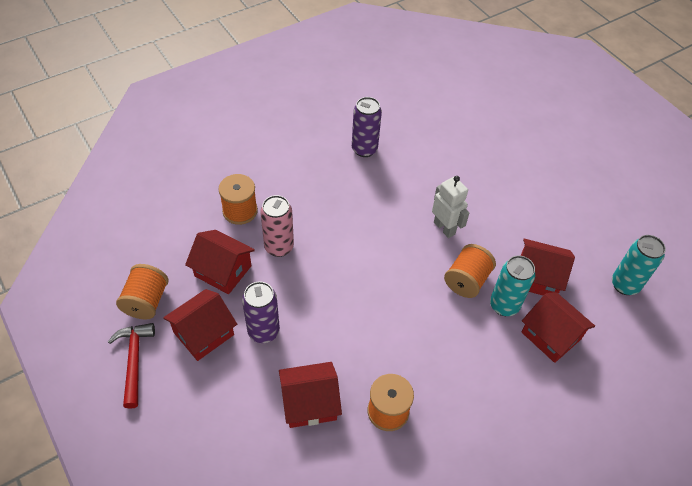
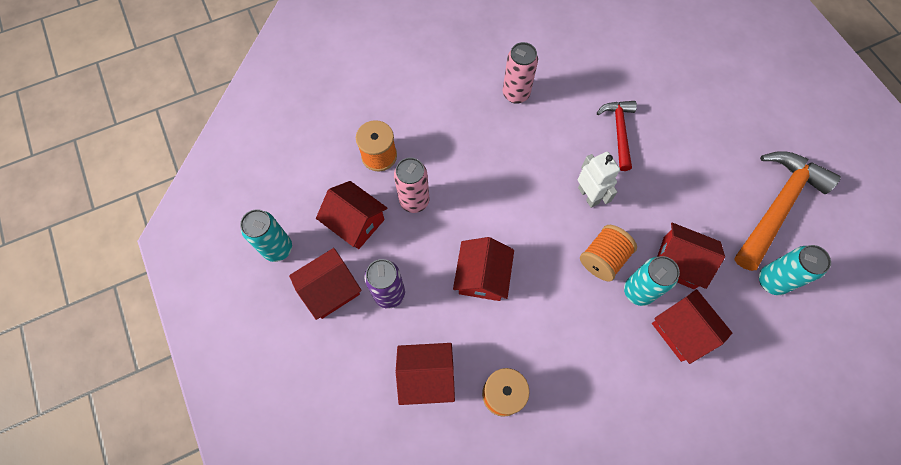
camera: 10 degrees right, 15 degrees up
red hammer [108,323,155,409] -> red hammer moved to [597,101,637,171]
orange spool [116,264,169,320] -> turquoise can [240,209,292,262]
purple can [352,97,382,157] -> pink can [503,42,538,104]
none -> red house [453,237,514,301]
none -> orange hammer [734,151,841,271]

